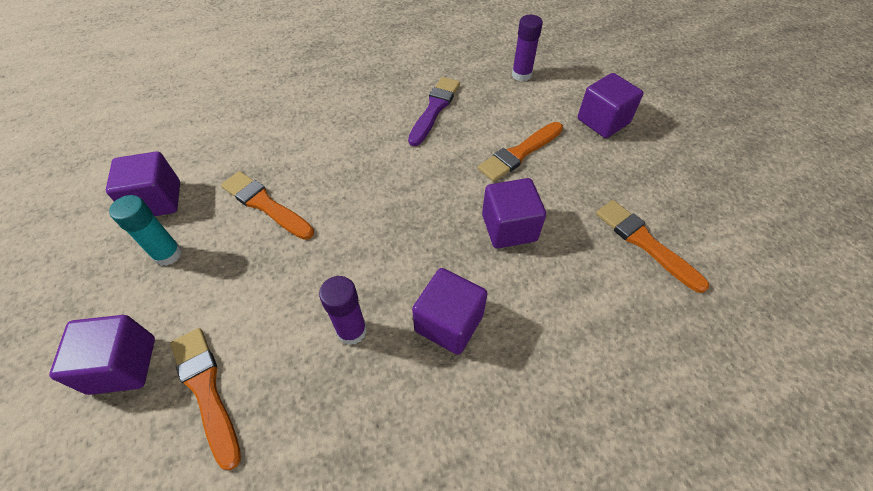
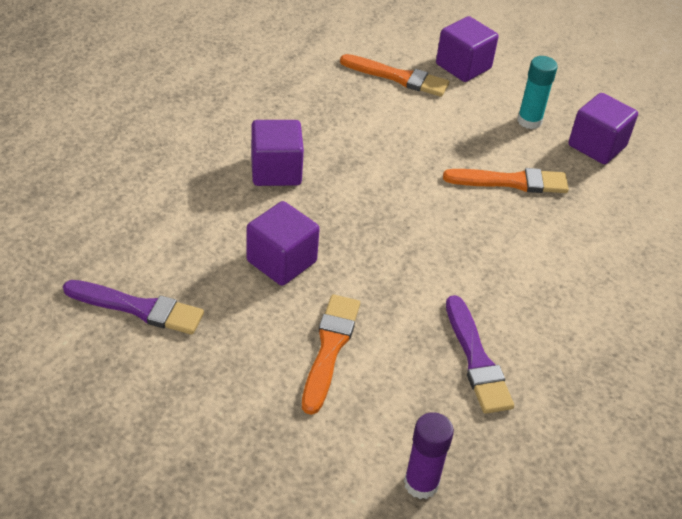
camera: 140 degrees right, 10 degrees down
purple glue stick [319,276,367,345] -> none
purple cube [578,73,643,138] -> none
orange brush [596,200,709,293] -> purple brush [63,280,204,335]

